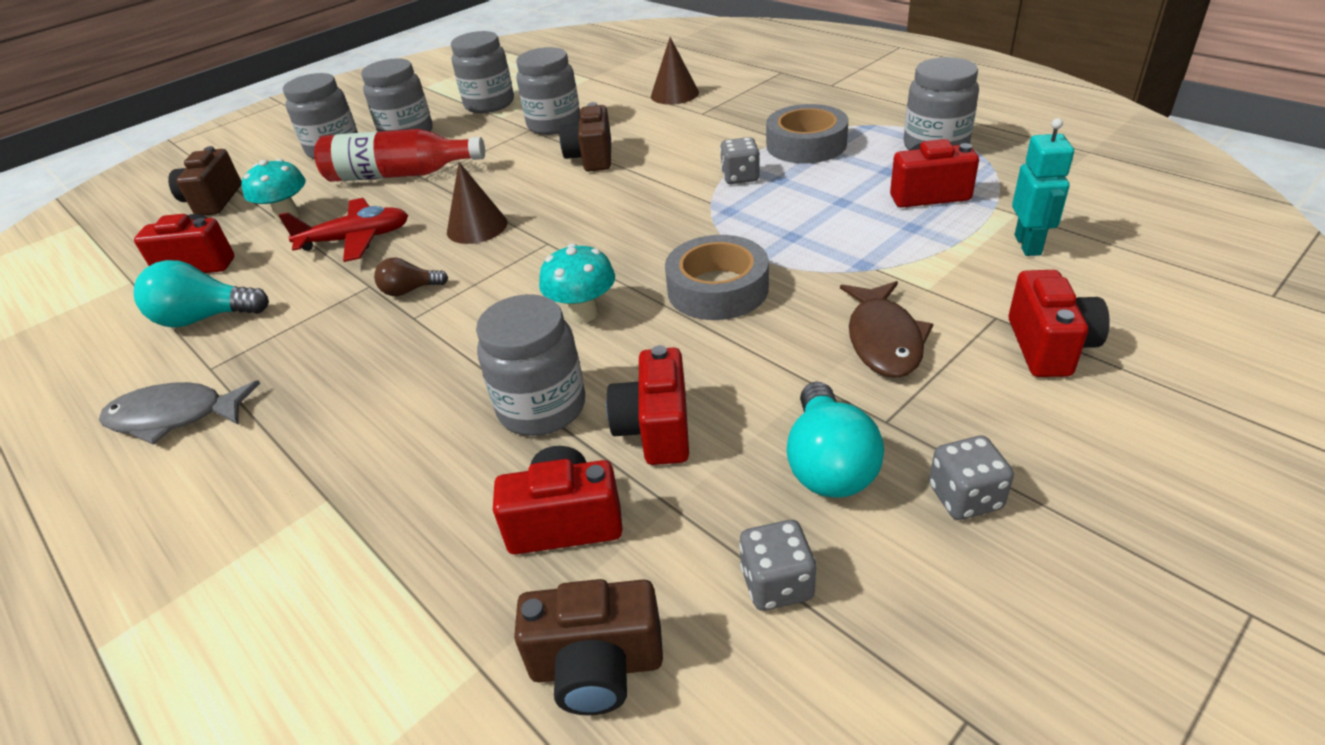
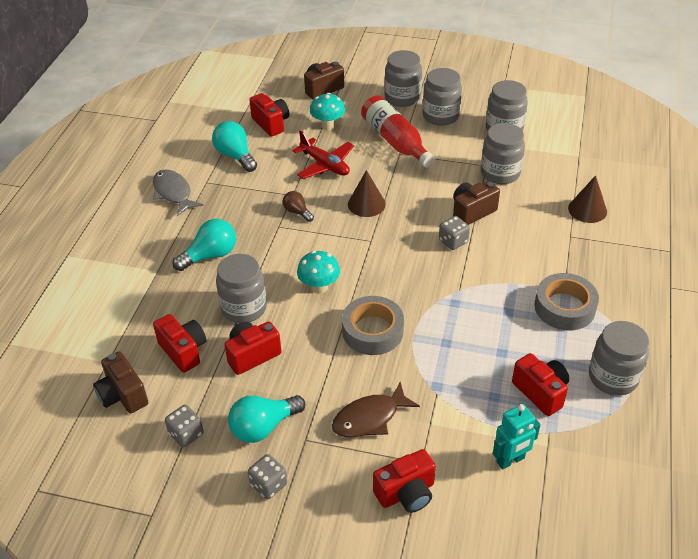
camera: 55 degrees right, 5 degrees up
grey dice [720,137,760,184] -> grey dice moved to [439,216,470,250]
none -> turquoise light bulb [173,219,236,271]

